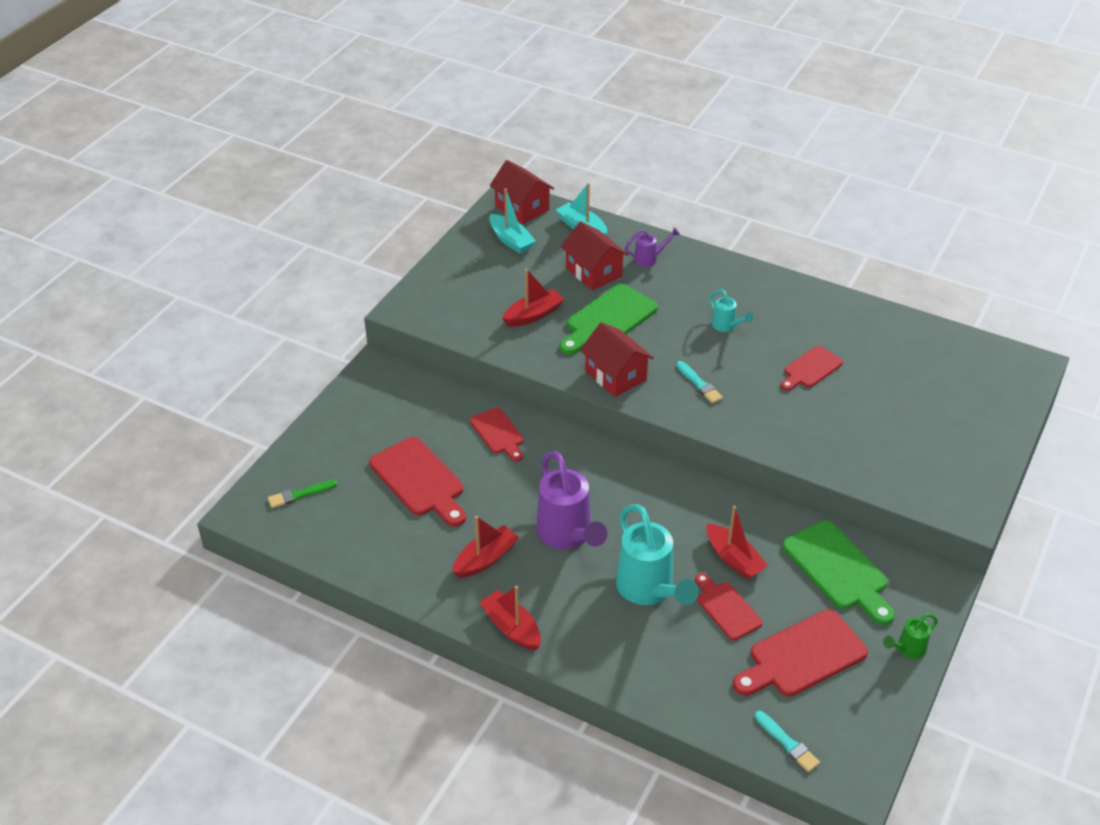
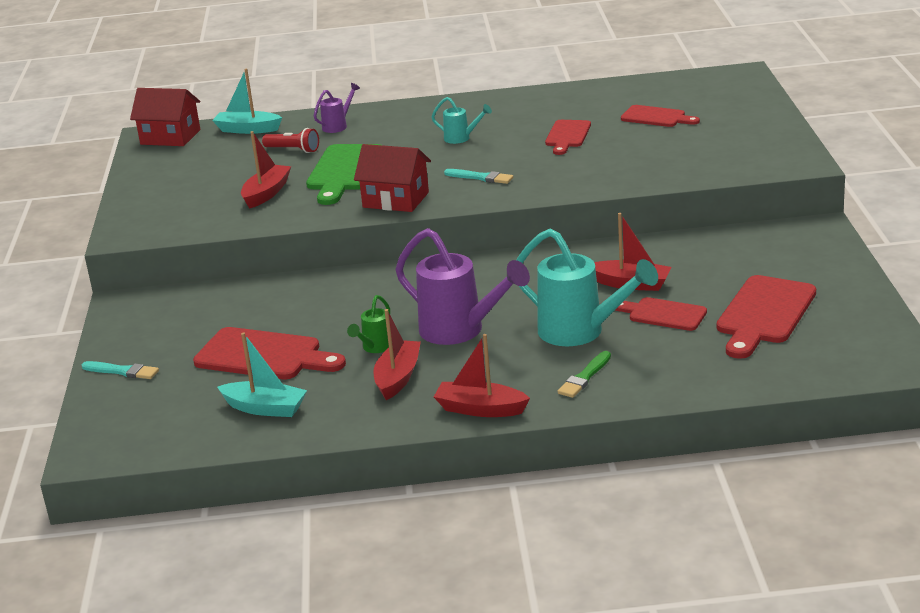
camera: 30 degrees left, 15 degrees down
green brush [268,480,337,508] -> green brush moved to [558,351,611,398]
red cutting board [470,407,524,462] -> red cutting board moved to [621,105,700,127]
turquoise boat [489,189,536,254] -> turquoise boat moved to [217,333,307,417]
red house [561,221,628,290] -> red flashlight [262,128,319,153]
turquoise brush [755,711,820,772] -> turquoise brush moved to [82,361,159,379]
green cutting board [782,520,895,625] -> none
green watering can [883,613,938,659] -> green watering can moved to [347,295,390,353]

